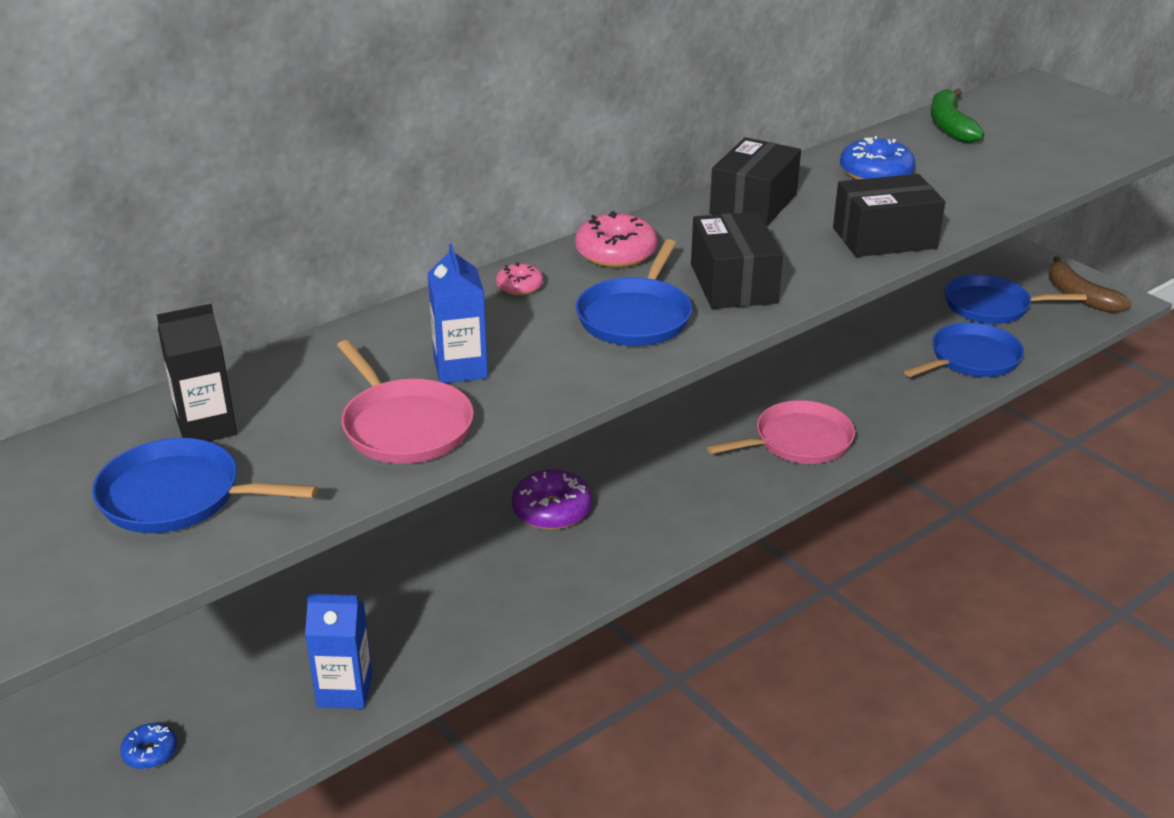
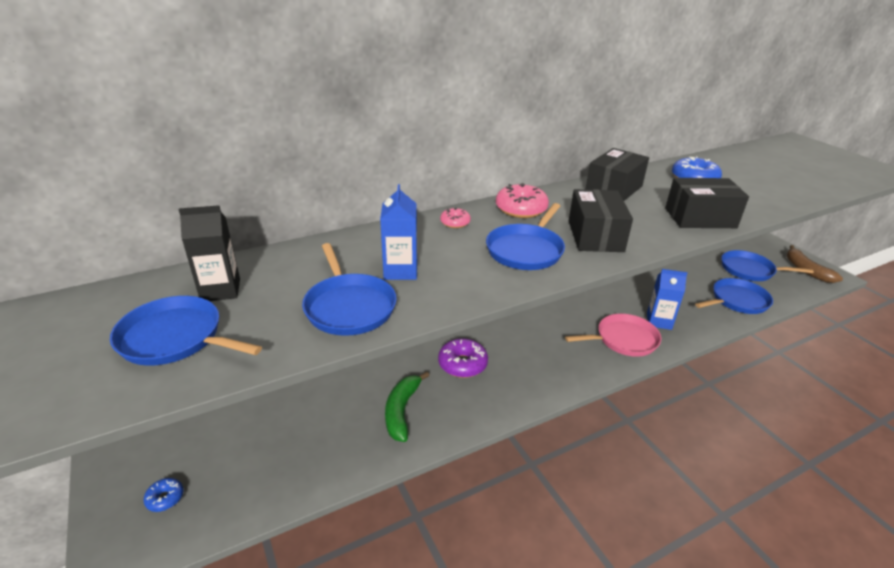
camera: 10 degrees right, 0 degrees up
blue carton [305,594,373,709] -> blue carton moved to [647,269,687,330]
pink pan [337,340,474,464] -> blue pan [302,243,397,336]
green banana [931,88,984,143] -> green banana moved to [385,372,429,442]

